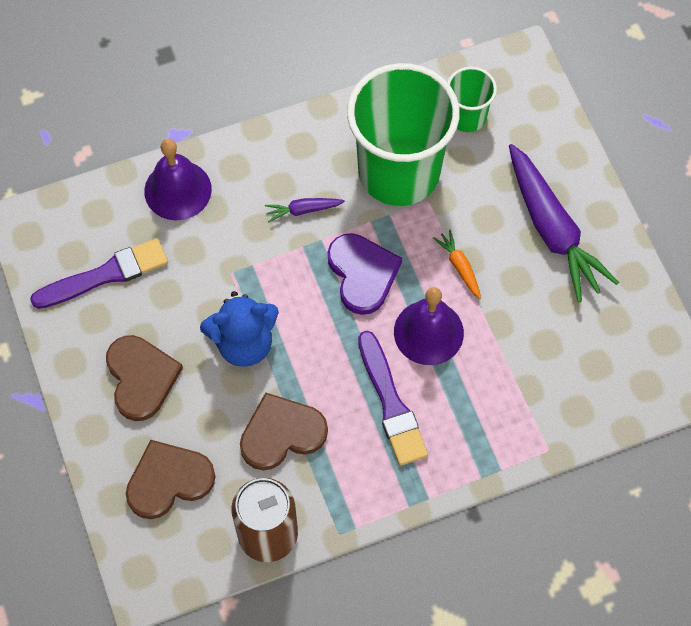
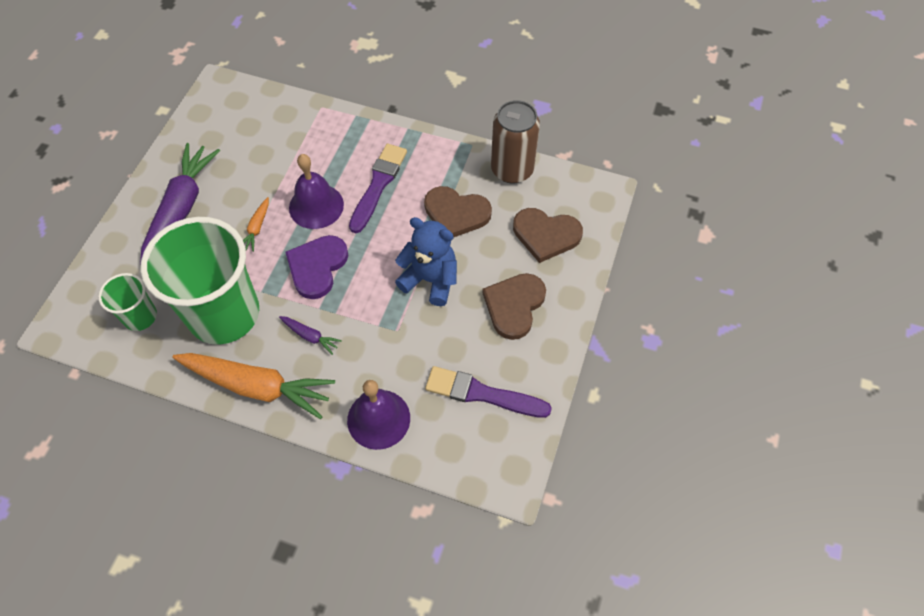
camera: 140 degrees left, 5 degrees down
none -> orange carrot [172,353,335,419]

